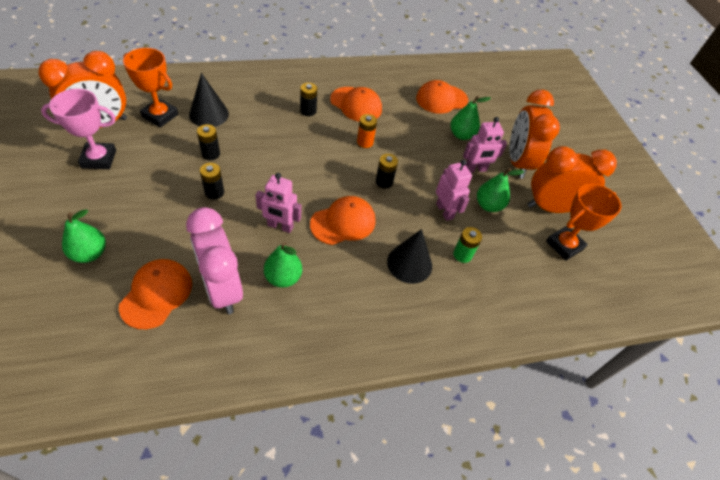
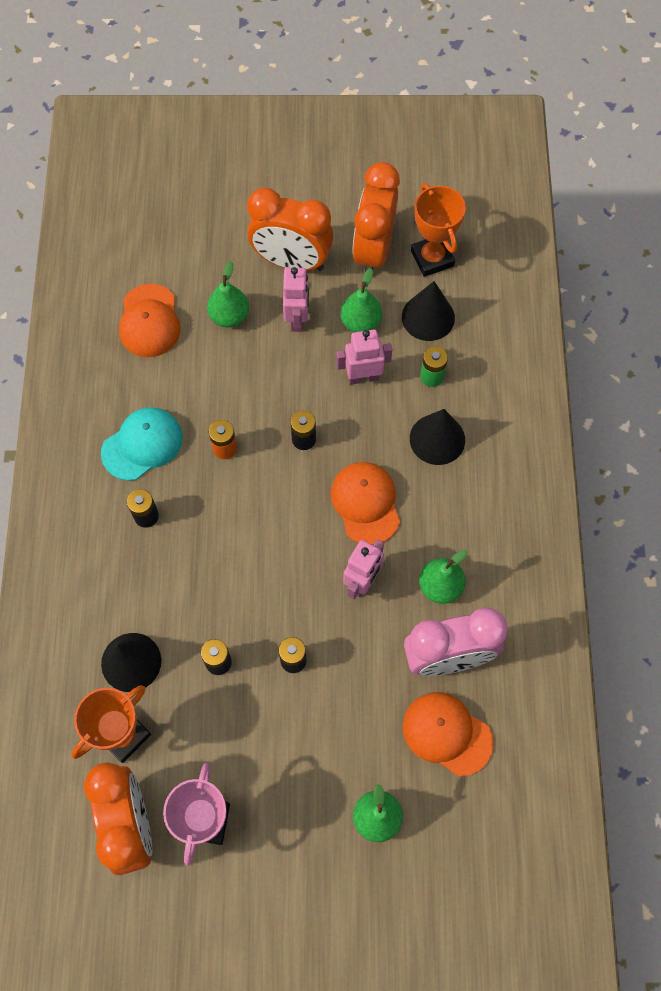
camera: 70 degrees left, 15 degrees up
orange cap [330,87,382,122] -> turquoise cap [101,407,183,481]
none -> black cone [402,281,455,341]

